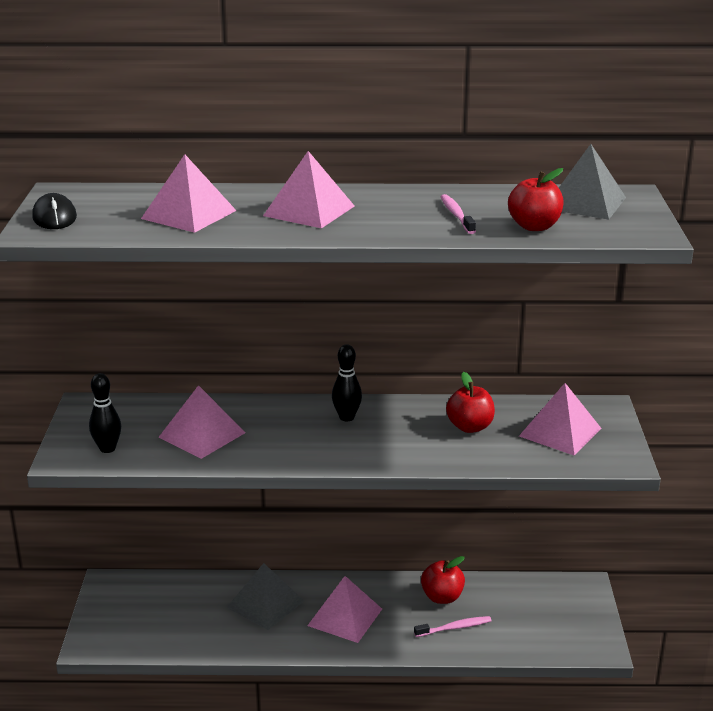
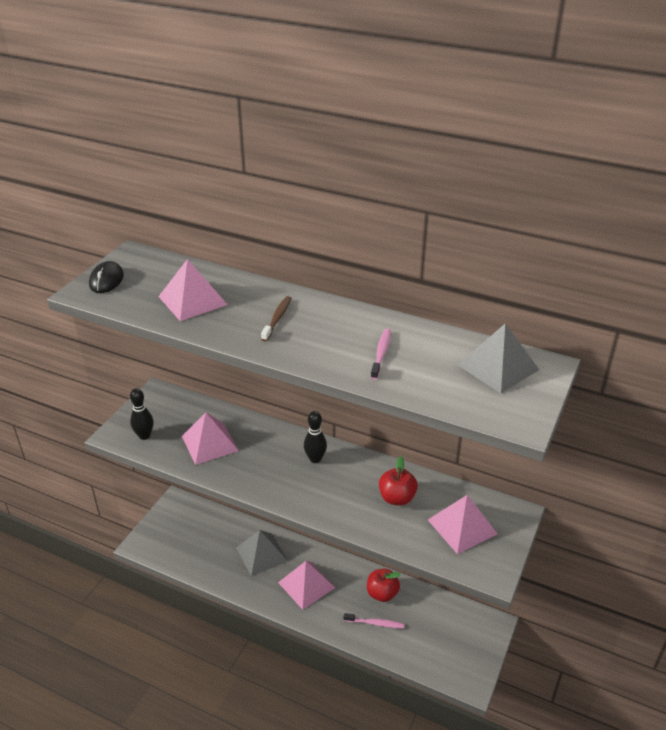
camera: 25 degrees right, 10 degrees up
pink pyramid [263,151,355,228] -> brown toothbrush [261,296,291,341]
red apple [508,168,564,231] -> none

